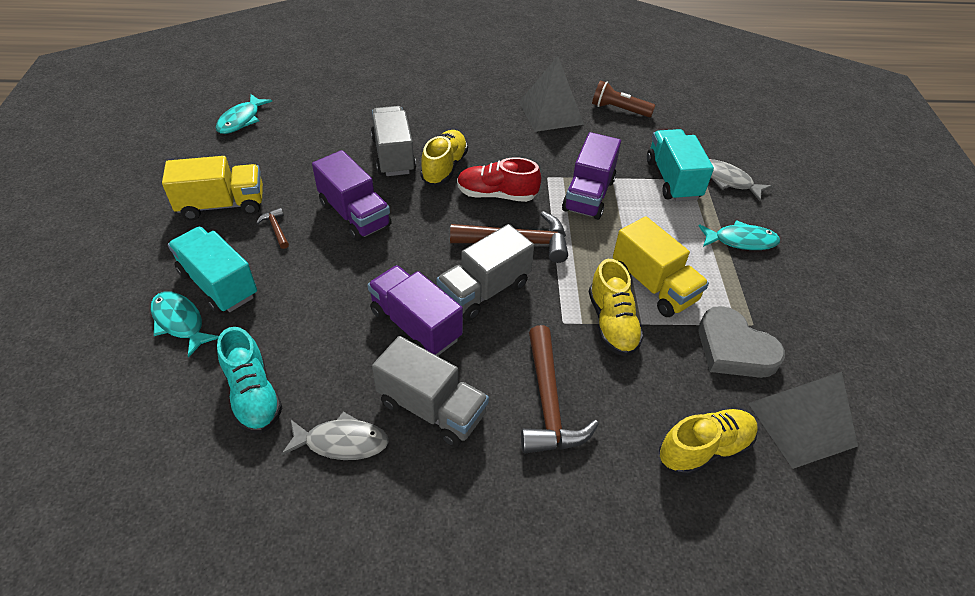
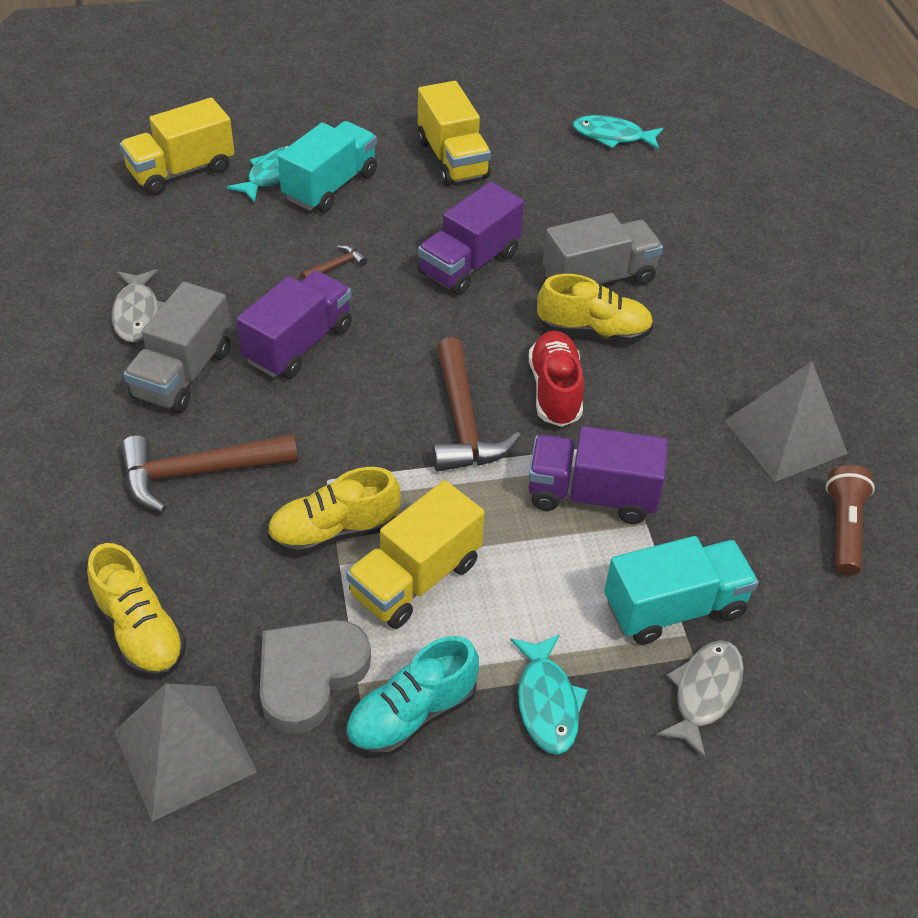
camera: 80 degrees right, 0 degrees up
turquoise shoe [217,327,282,433] -> turquoise shoe moved to [345,636,479,756]
brown hammer [256,208,289,249] -> brown hammer moved to [301,245,367,279]
grey truck [437,224,534,321] -> none
none -> yellow truck [120,98,234,195]

